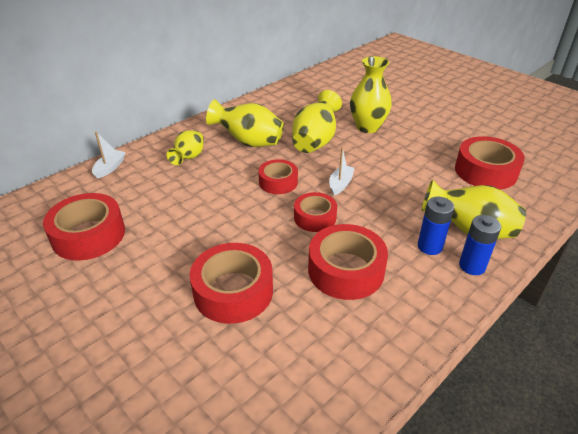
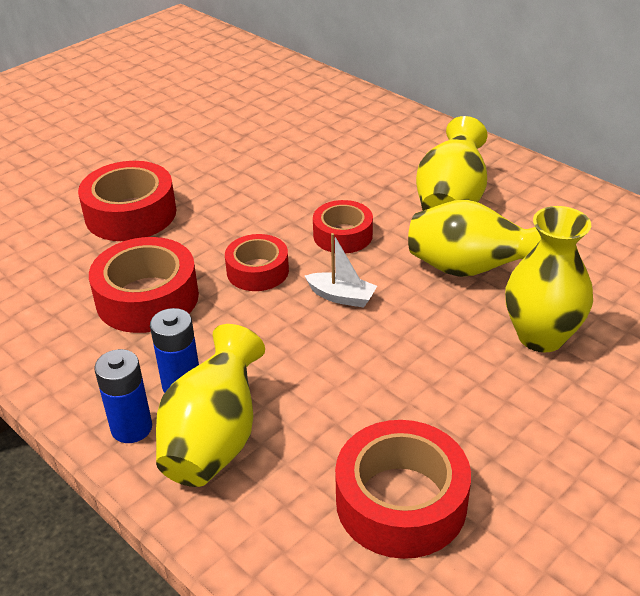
camera: 90 degrees right, 0 degrees up
red tape [43,193,125,261] -> none
white boat [92,132,126,178] -> none
yellow vase [167,130,204,165] -> none

